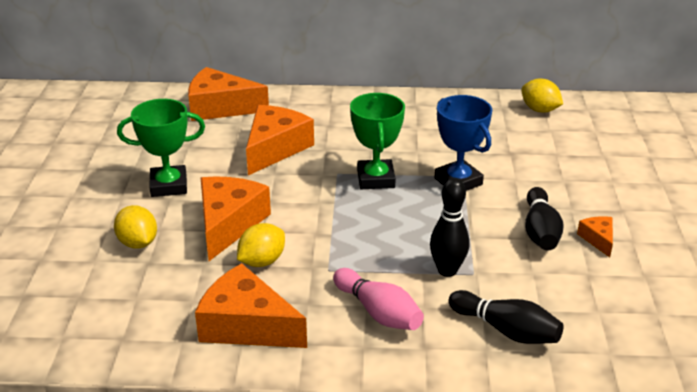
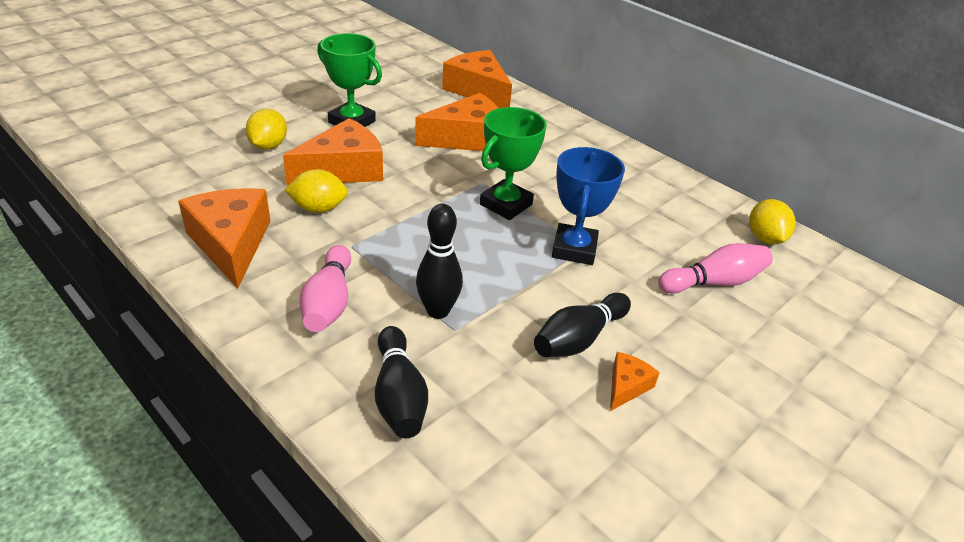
camera: 40 degrees right, 5 degrees up
none -> pink bowling pin [658,243,773,294]

